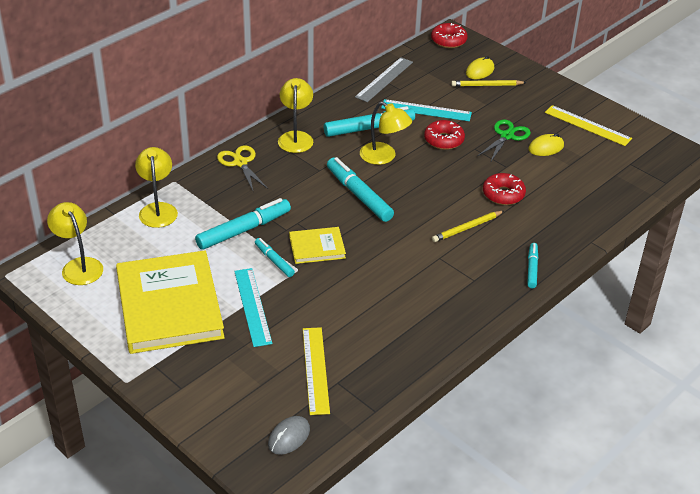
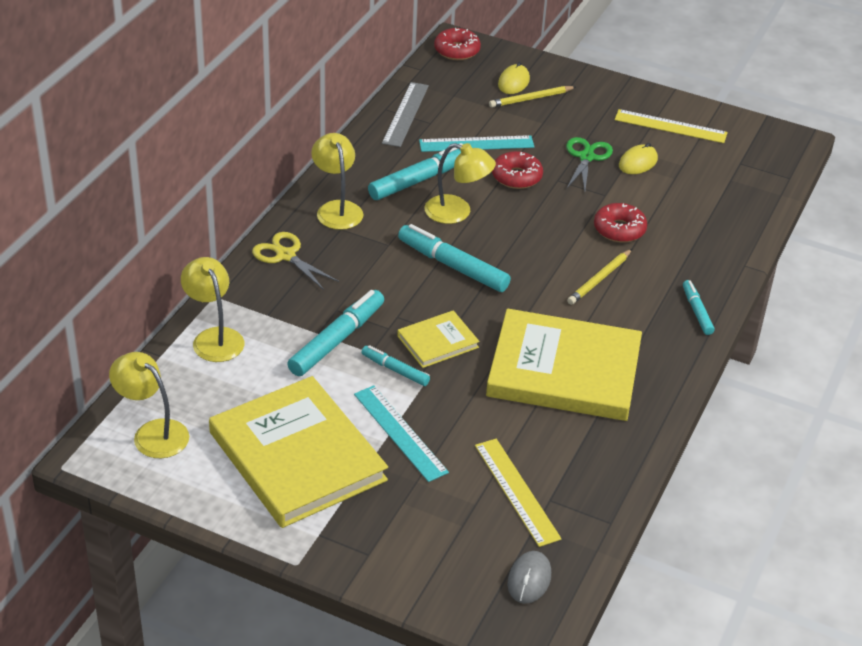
camera: 20 degrees left, 0 degrees up
none -> yellow book [486,309,642,421]

